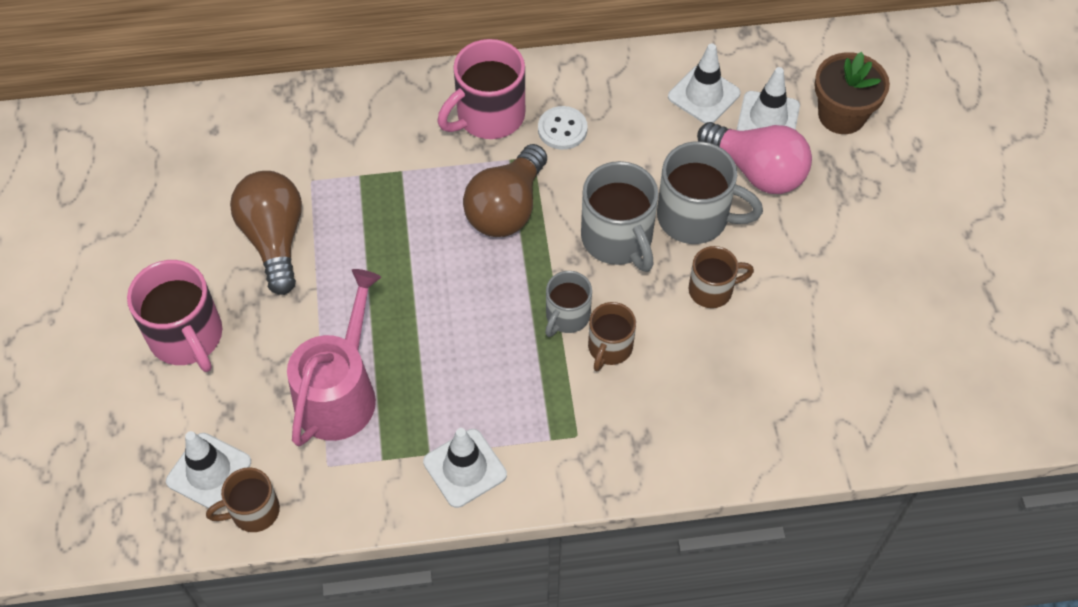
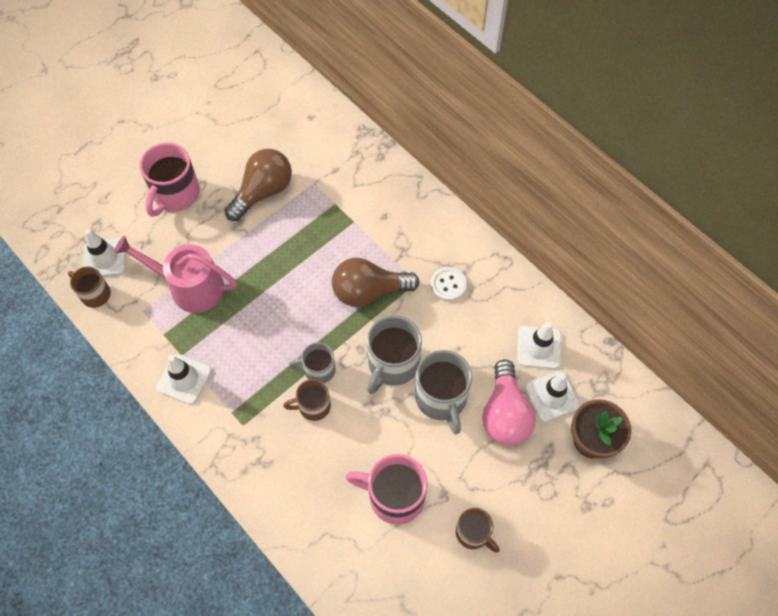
camera: 55 degrees right, 5 degrees up
pink watering can [287,269,381,446] -> pink watering can turned 150 degrees counterclockwise [114,236,237,313]
pink mug [438,39,525,139] -> pink mug moved to [346,454,428,525]
brown mug [688,246,754,308] -> brown mug moved to [456,508,500,553]

